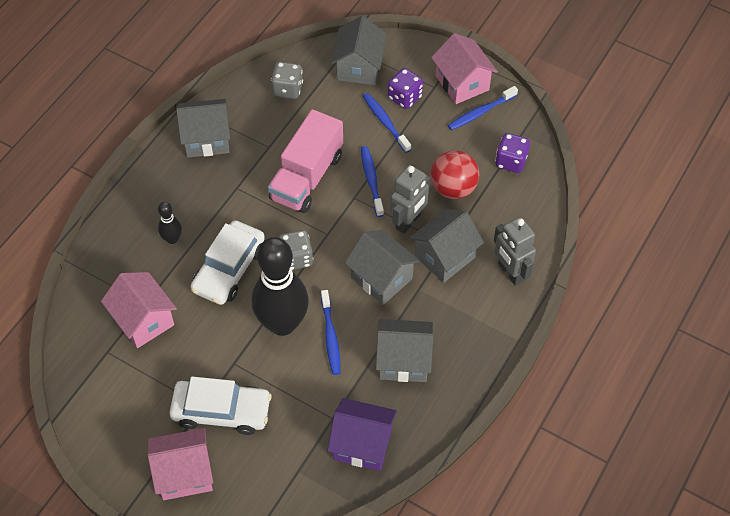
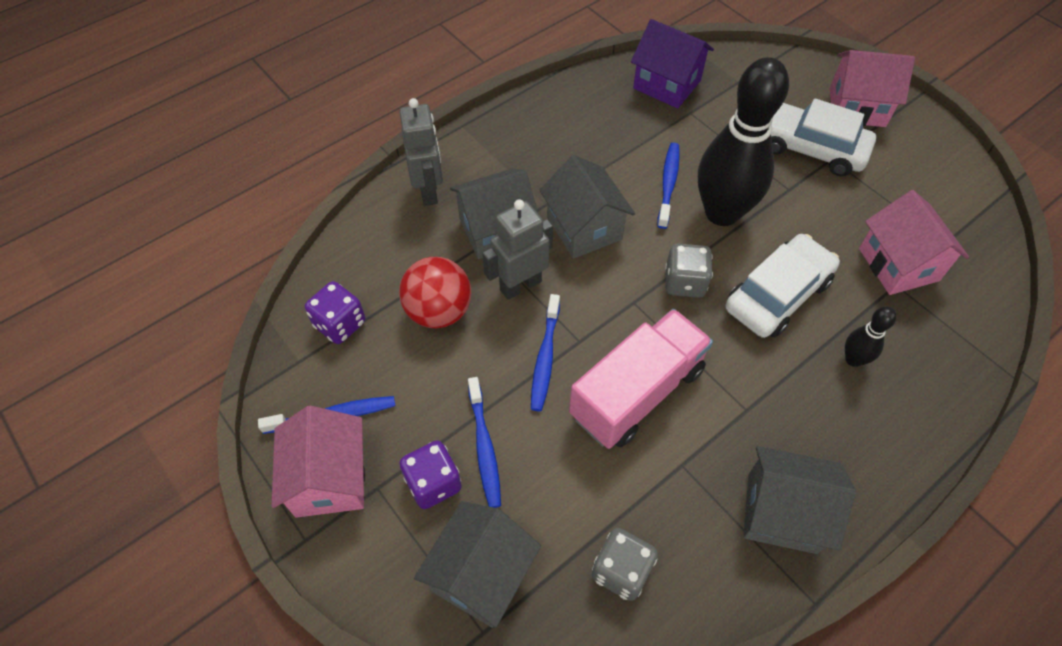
camera: 160 degrees left, 0 degrees up
grey house [376,319,433,382] -> none

